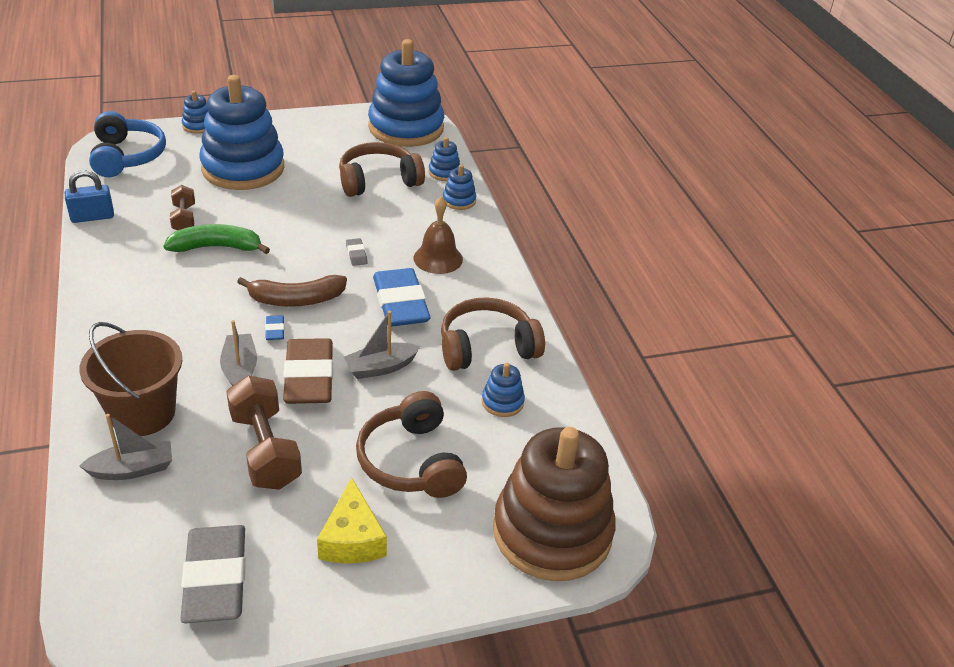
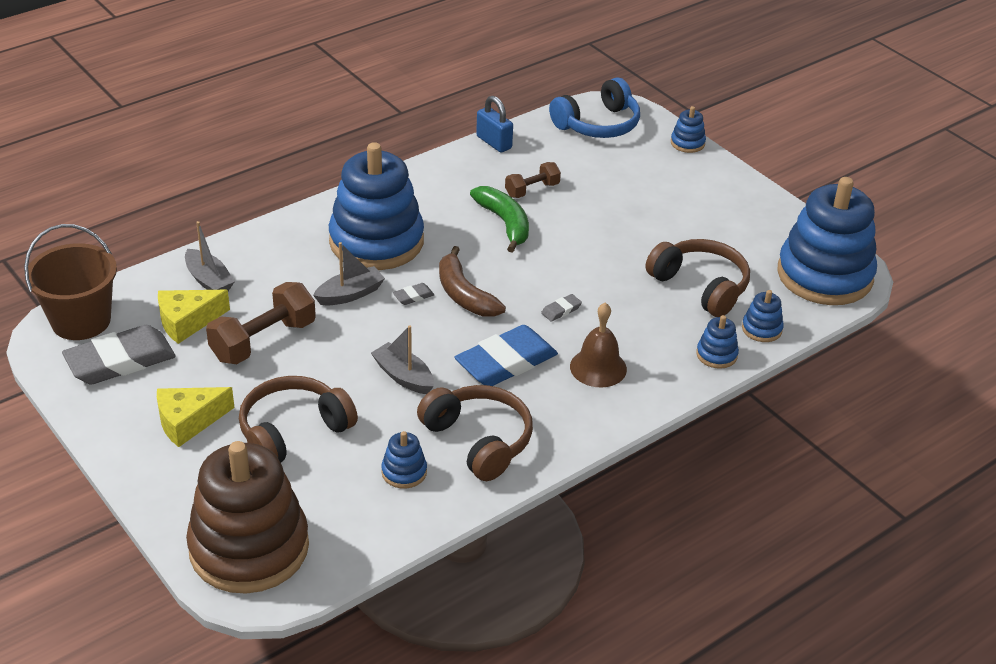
camera: 70 degrees right, 0 degrees up
brown bucket [79,322,182,436] -> brown bucket moved to [24,224,117,340]
blue stacking toy [200,75,284,190] -> blue stacking toy moved to [329,142,424,270]
blue eraser [265,315,284,340] -> grey eraser [393,283,434,305]
brown eraser [283,338,333,404] -> none
none -> yellow cheese [158,290,230,344]

